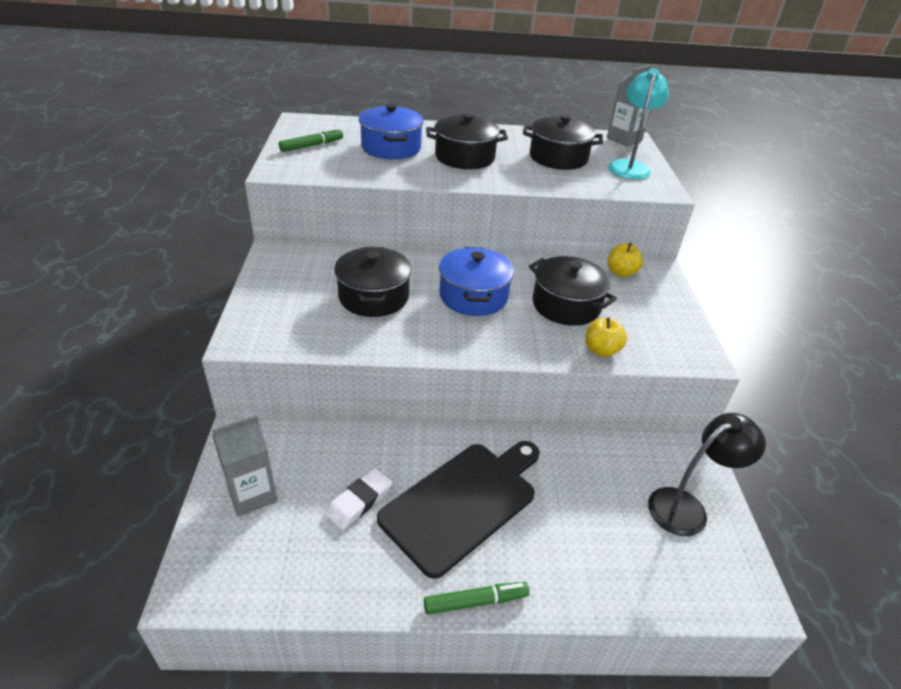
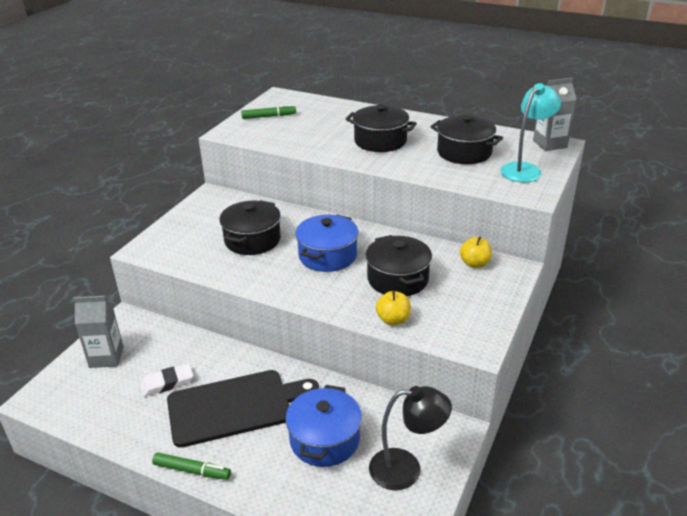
camera: 30 degrees right, 5 degrees down
blue pot [359,104,424,159] -> blue pot moved to [286,385,362,467]

